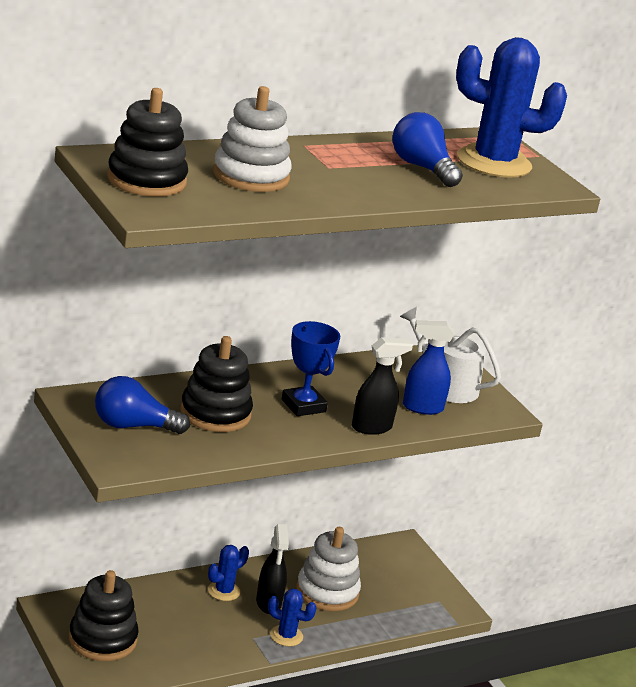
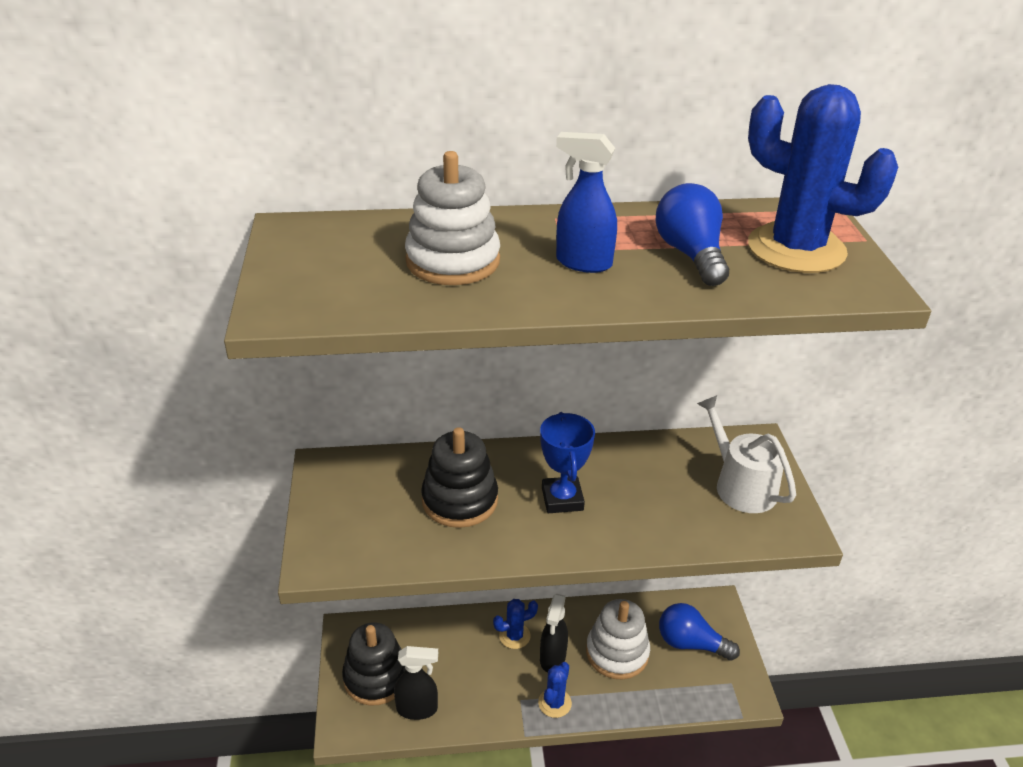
camera: 25 degrees right, 10 degrees up
blue light bulb [95,376,190,434] -> blue light bulb moved to [659,603,740,661]
black stacking toy [107,88,188,197] -> none
blue cactus [268,589,317,647] -> blue cactus turned 75 degrees clockwise [538,662,572,718]
black spray bottle [352,337,413,435] -> black spray bottle moved to [394,646,438,720]
blue spray bottle [403,320,454,415] -> blue spray bottle moved to [556,132,617,273]

